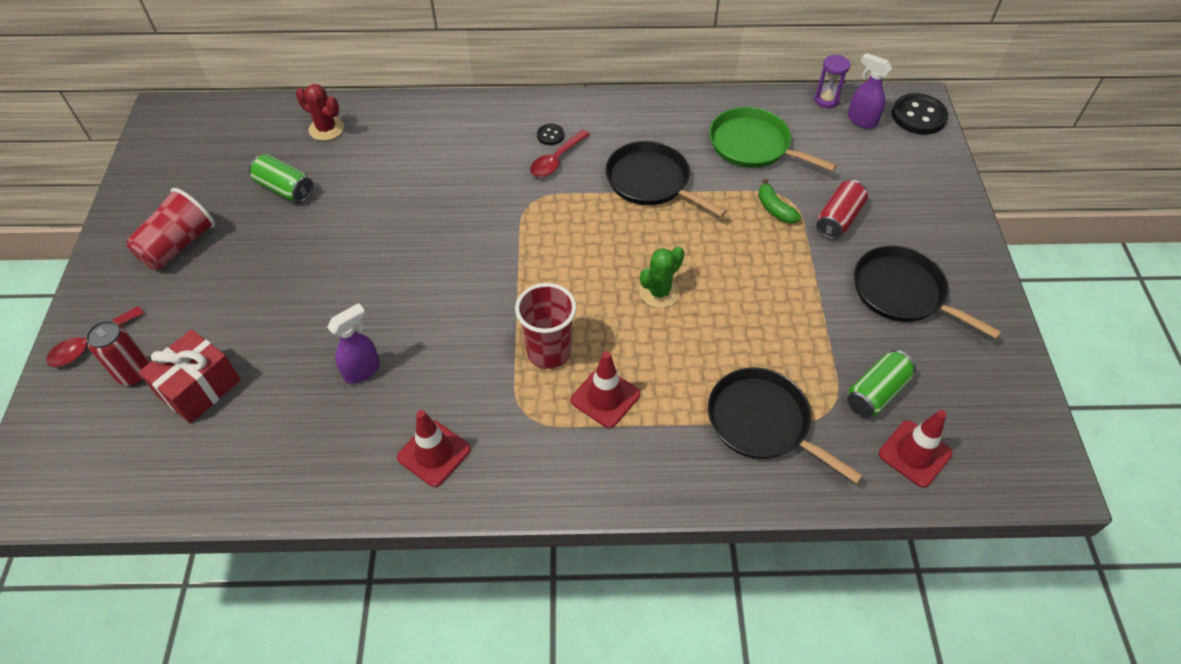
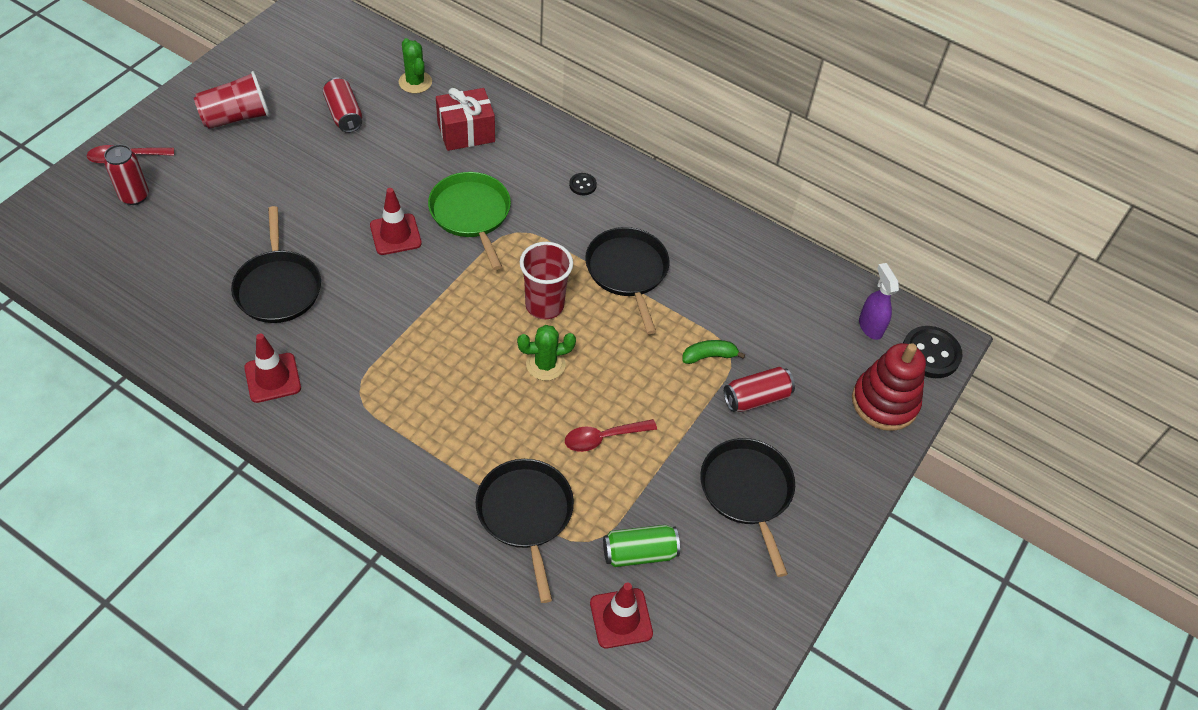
camera: 30 degrees right, 0 degrees up
red gift [138,329,241,424] -> red gift moved to [436,88,495,151]
green can [249,154,313,202] -> red can [323,77,362,133]
red cactus [296,84,344,141] -> green cactus [399,38,432,93]
purple spray bottle [327,303,380,384] -> black pan [231,206,321,323]
red cup [515,283,577,369] -> red cup moved to [520,242,573,319]
red spoon [530,129,590,177] -> red spoon moved to [565,419,657,452]
red traffic cone [571,351,640,428] -> red traffic cone moved to [370,188,422,255]
green pan [709,107,837,171] -> green pan moved to [428,172,511,270]
green banana [758,179,801,224] -> green banana turned 75 degrees clockwise [682,340,745,364]
purple hourglass [814,55,850,108] -> none
none -> red stacking toy [852,343,926,431]

